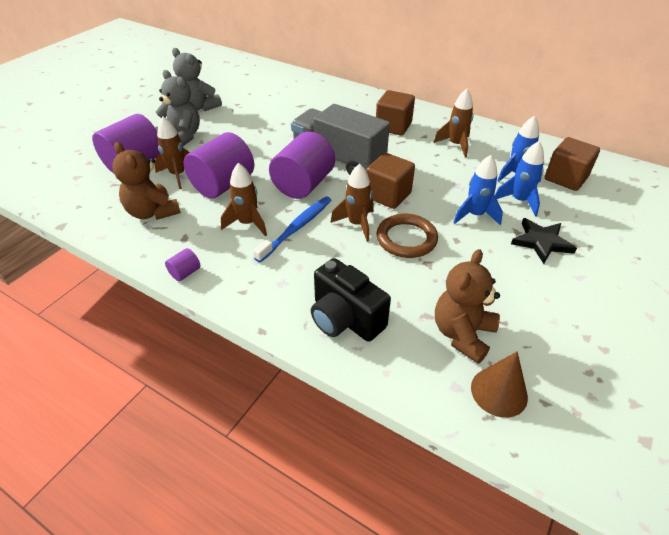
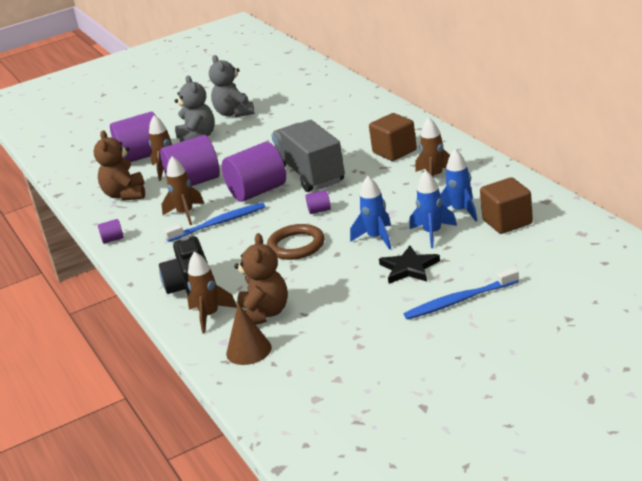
camera: 35 degrees right, 15 degrees down
brown rocket [330,163,374,242] -> brown rocket moved to [187,251,237,334]
brown cube [366,153,415,209] -> purple cylinder [306,190,331,214]
brown teddy bear [435,249,500,364] -> brown teddy bear turned 120 degrees clockwise [234,233,288,325]
none -> blue toothbrush [404,268,519,320]

